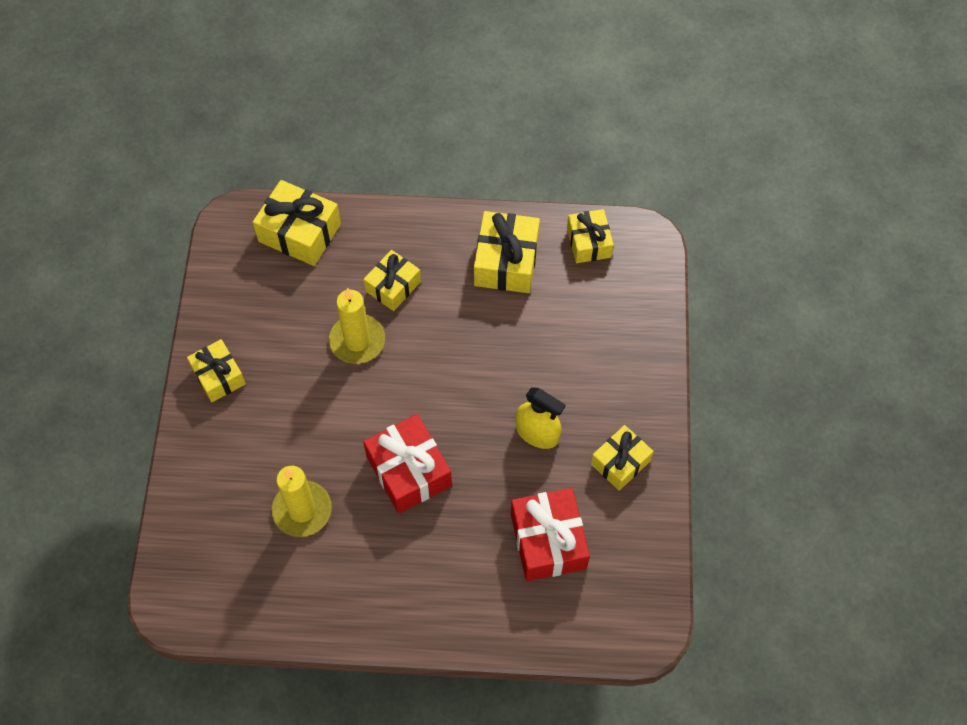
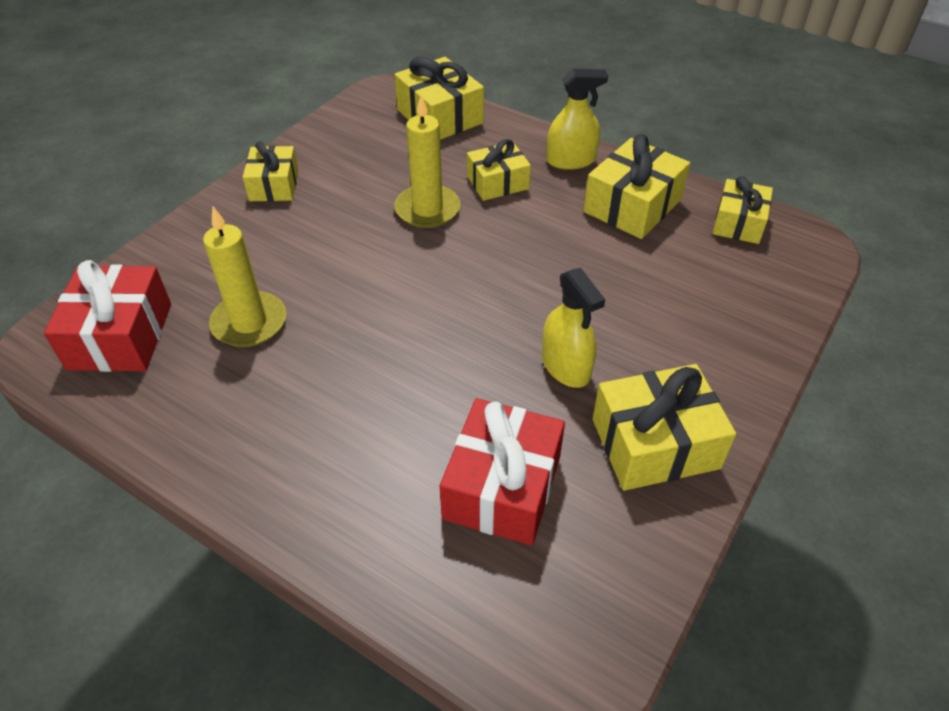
camera: 30 degrees right, 15 degrees down
red gift [363,414,452,514] -> red gift moved to [44,260,171,372]
yellow gift [591,425,654,491] -> yellow gift [593,364,736,491], size x1.52
none -> yellow spray bottle [547,69,608,170]

